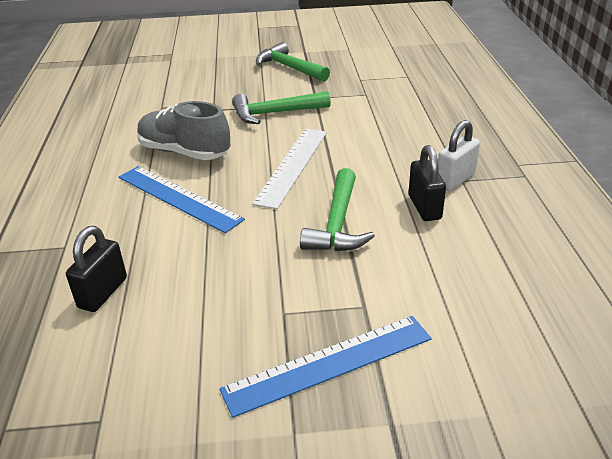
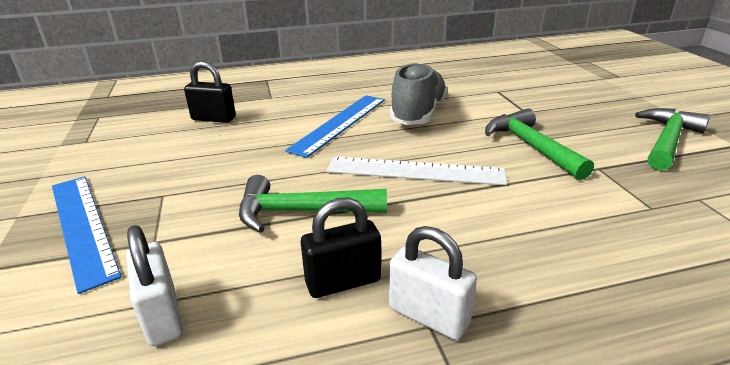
camera: 80 degrees right, 5 degrees down
none -> white padlock [126,225,183,346]

